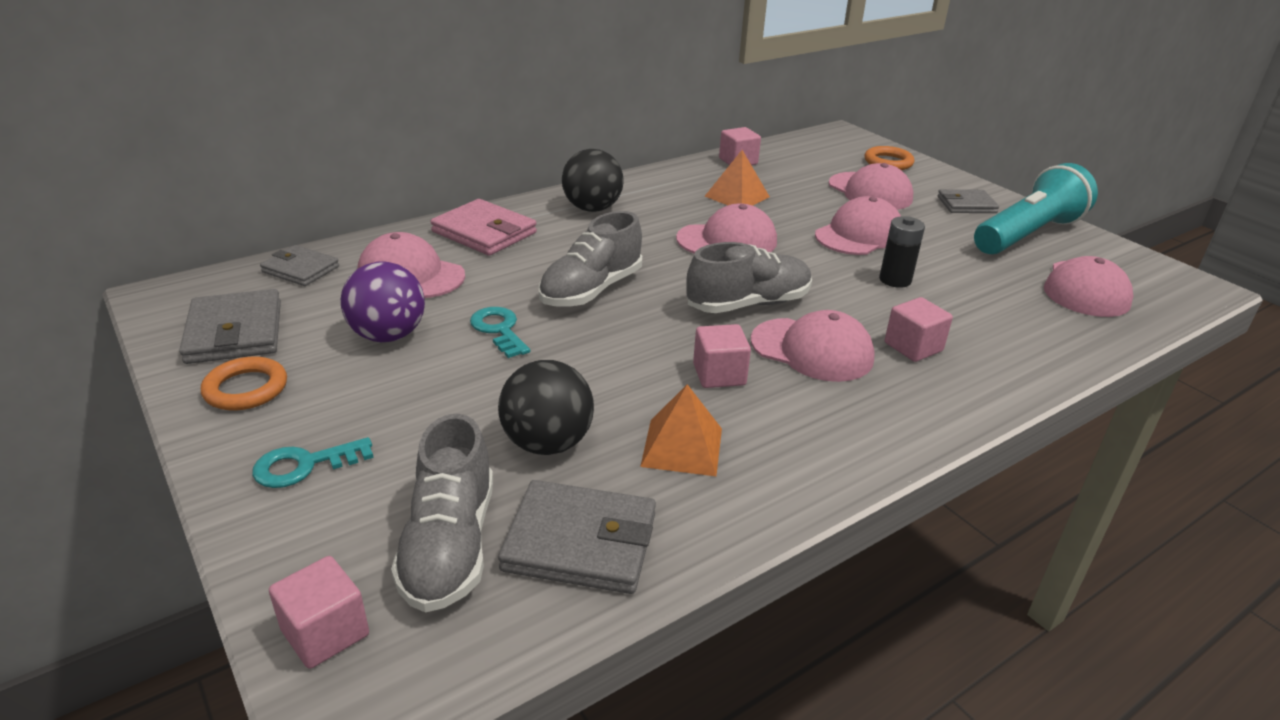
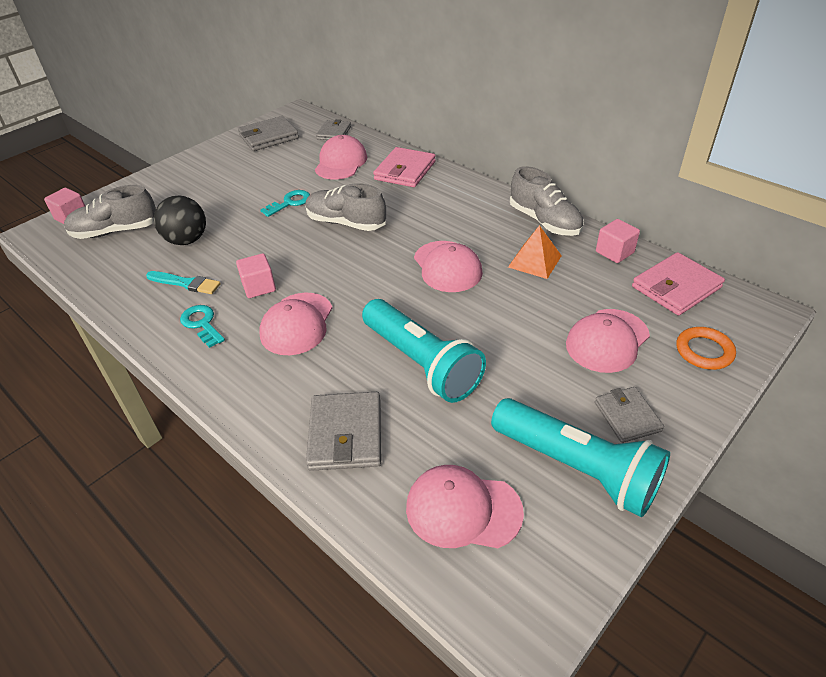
camera: 80 degrees right, 10 degrees up
orange ring [201,357,287,410] -> none
turquoise key [252,437,374,488] -> turquoise key moved to [180,305,225,348]
purple ball [341,262,425,342] -> none
grey wallet [498,480,656,594] -> grey wallet moved to [306,392,381,471]
black ball [562,149,624,212] -> none
orange pyramid [640,384,722,476] -> turquoise brush [146,271,221,294]
grey shoe [686,242,812,313] -> grey shoe moved to [510,166,584,236]
pink cap [815,196,901,255] -> none
black battery [879,216,925,288] -> turquoise flashlight [362,299,486,403]
pink cube [885,297,953,362] -> none
none -> pink wallet [632,252,725,316]

